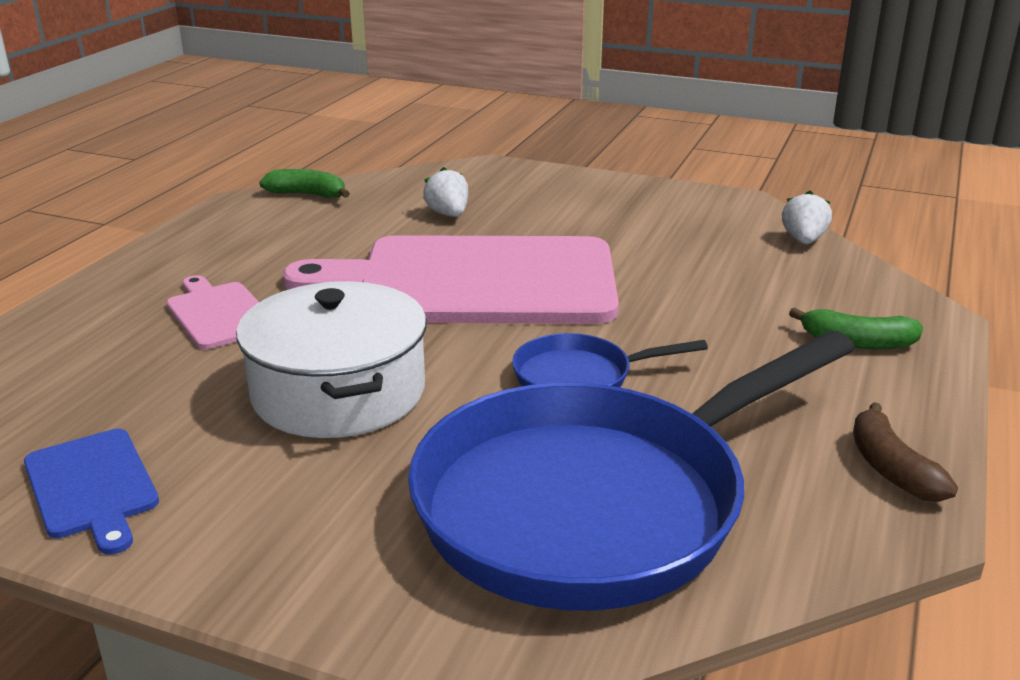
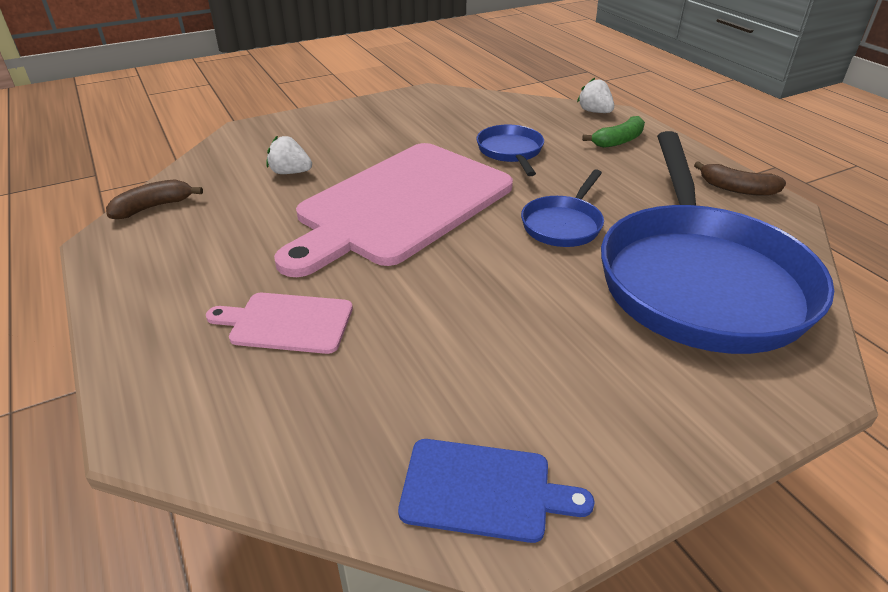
camera: 50 degrees left, 10 degrees up
white pot [236,281,427,438] -> none
green banana [260,169,350,198] -> brown banana [106,179,203,219]
white strawberry [782,191,832,244] -> white strawberry moved to [577,78,614,113]
none -> blue pan [476,124,544,176]

